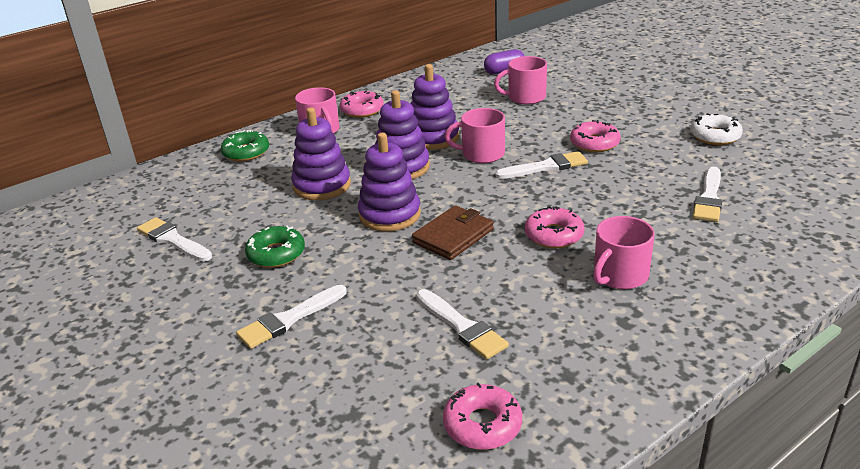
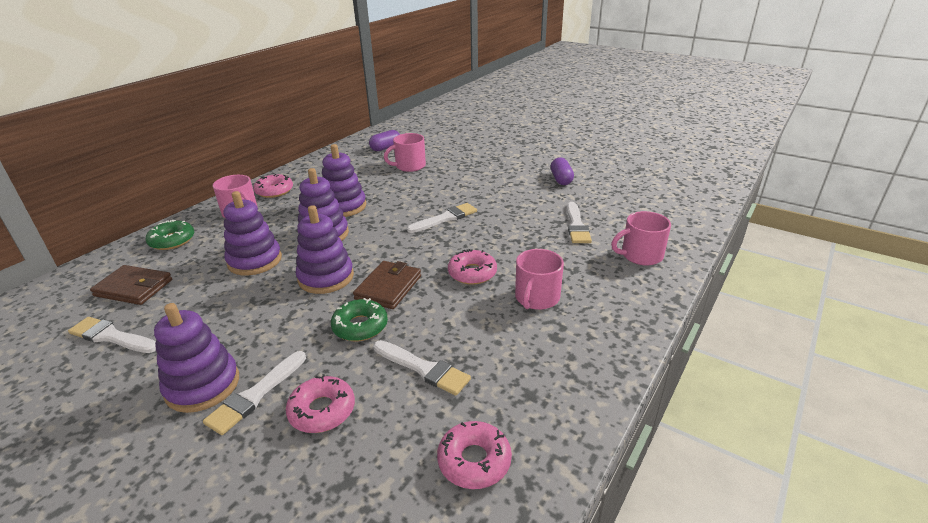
camera: 20 degrees left, 0 degrees up
green donut [245,226,305,268] -> green donut moved to [331,298,388,341]
pink mug [444,108,505,163] -> pink mug moved to [611,211,671,265]
pink donut [570,120,621,152] -> pink donut moved to [286,374,355,433]
white donut [690,113,743,145] -> purple capsule [551,157,574,185]
none -> brown wallet [90,265,172,305]
none -> purple stacking toy [154,303,239,413]

